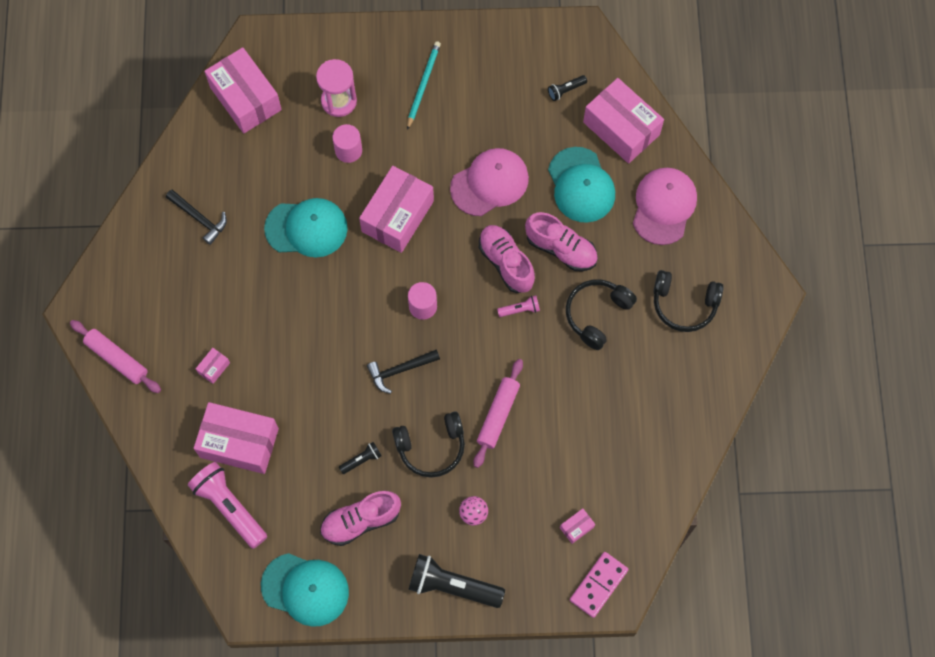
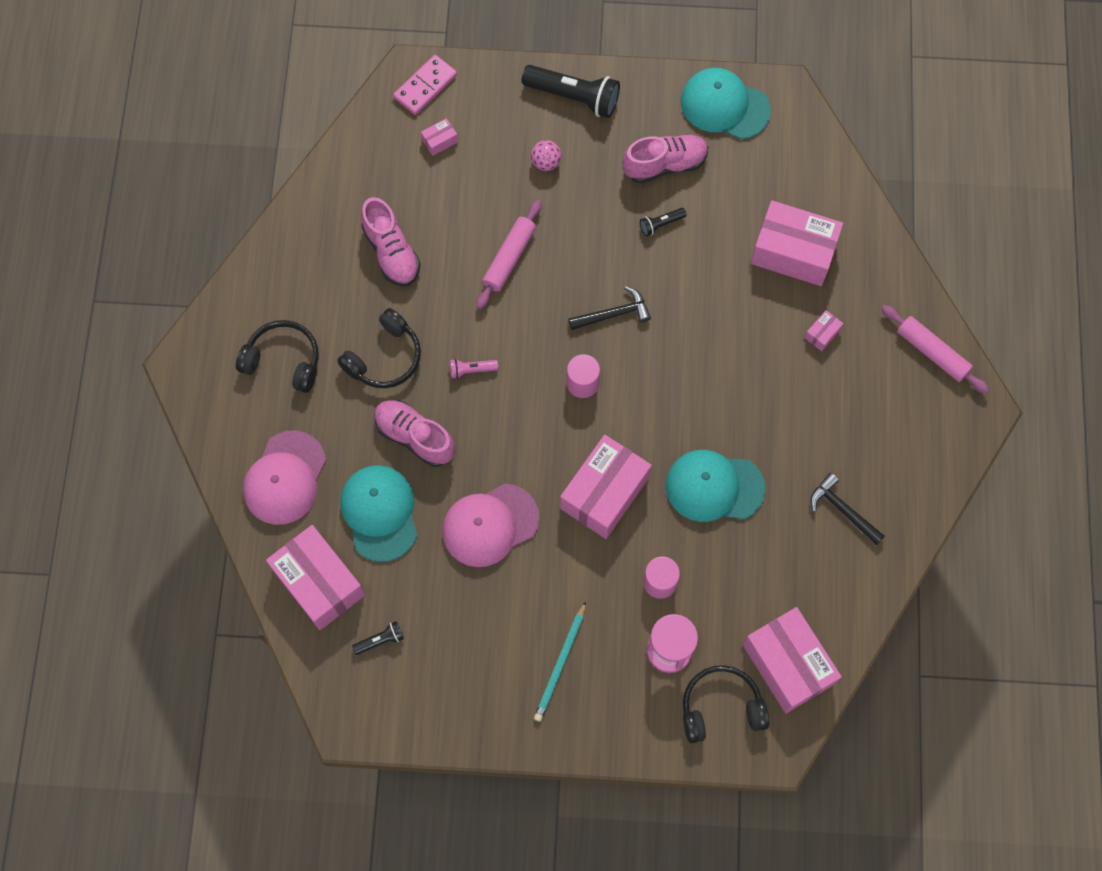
camera: 175 degrees left, 0 degrees up
pink flashlight [188,462,267,549] -> none
black headphones [392,411,465,478] -> black headphones moved to [683,665,769,743]
pink shoe [479,225,535,293] -> pink shoe moved to [361,197,421,286]

